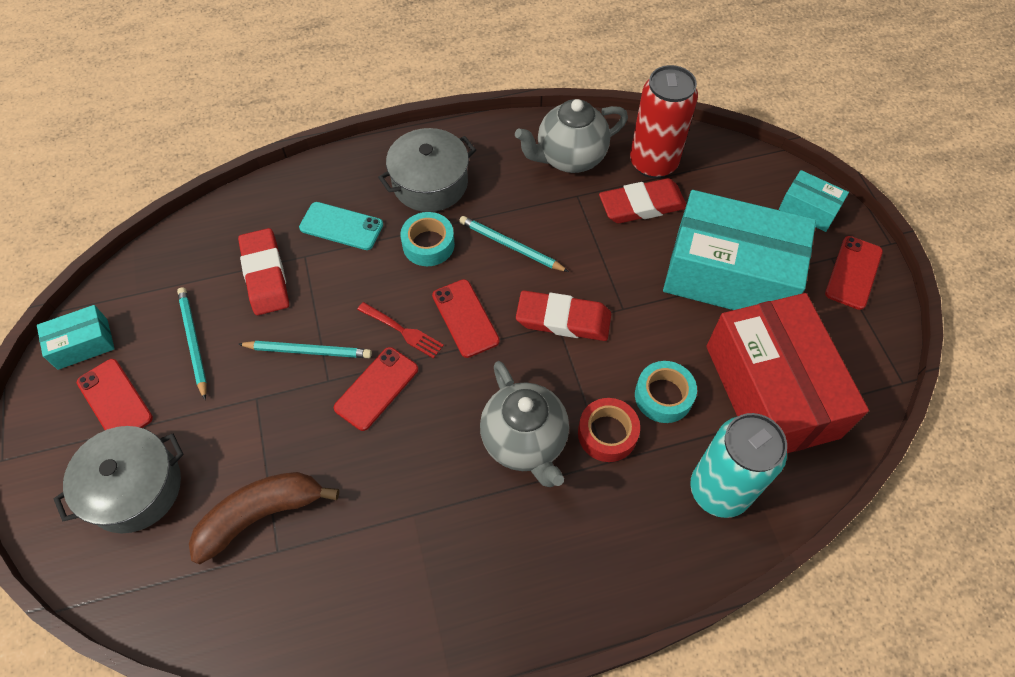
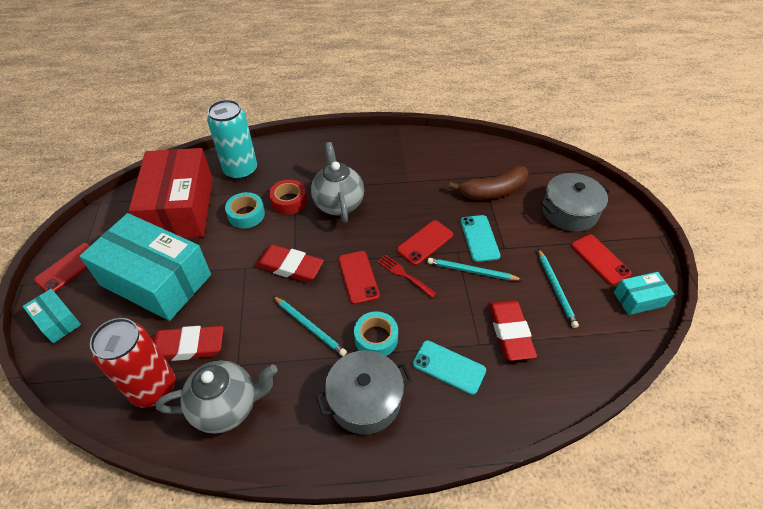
camera: 170 degrees left, 10 degrees down
none -> turquoise phone [460,215,501,262]

